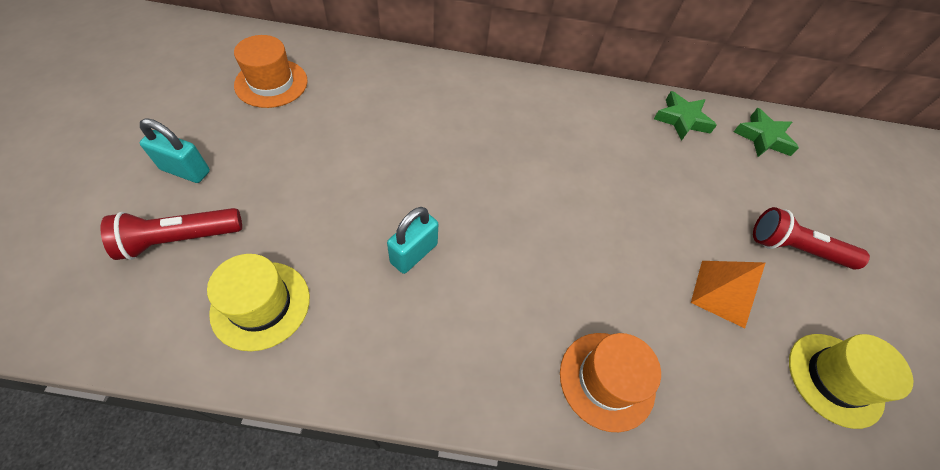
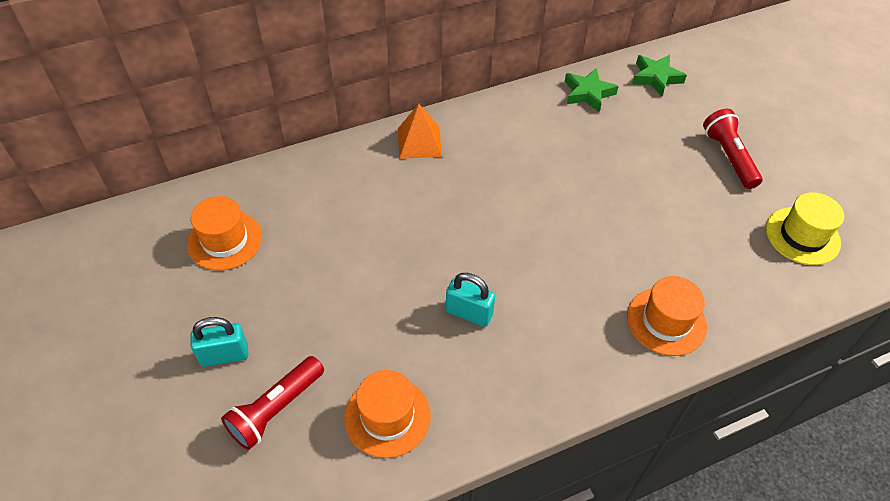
camera: 25 degrees left, 5 degrees down
yellow hat [207,254,310,351] -> orange hat [344,370,431,458]
turquoise padlock [387,207,438,274] -> turquoise padlock turned 75 degrees counterclockwise [446,273,495,327]
orange pyramid [691,261,766,328] -> orange pyramid moved to [398,104,442,159]
red flashlight [753,207,870,270] -> red flashlight turned 90 degrees clockwise [703,109,763,189]

